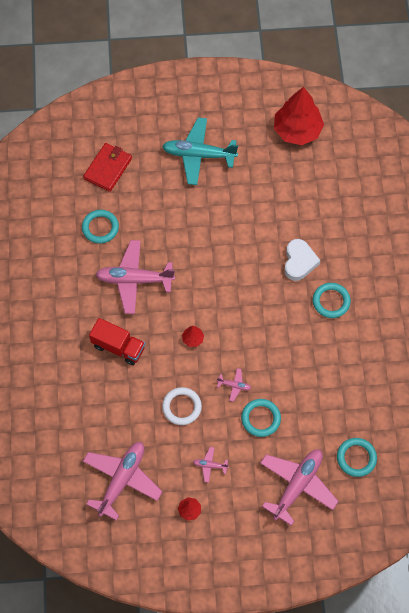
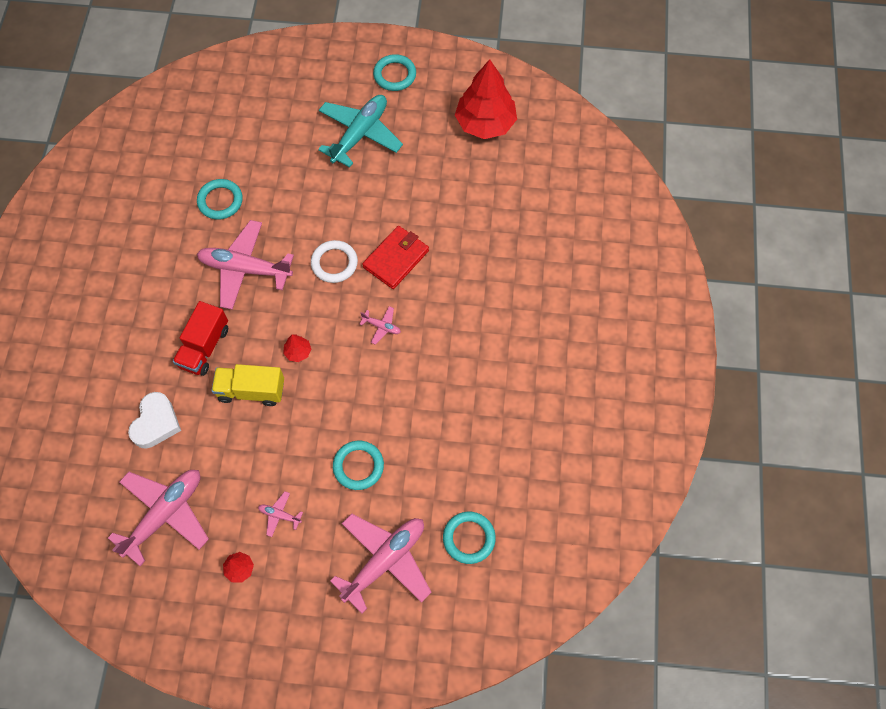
camera: 10 degrees right, 0 degrees up
red wallet [83,143,132,192] -> red wallet moved to [362,226,429,289]
red truck [89,318,145,365] -> red truck turned 75 degrees clockwise [173,301,228,376]
turquoise plane [162,117,238,185] -> turquoise plane turned 105 degrees clockwise [318,95,403,168]
white ring [162,387,202,425] -> white ring moved to [311,240,358,283]
pink plane [217,368,251,402] -> pink plane moved to [359,306,401,345]
white heart [284,239,320,281] -> white heart moved to [128,392,181,449]
turquoise ring [313,283,351,318] -> turquoise ring moved to [373,54,416,91]
none -> yellow truck [211,364,284,406]

